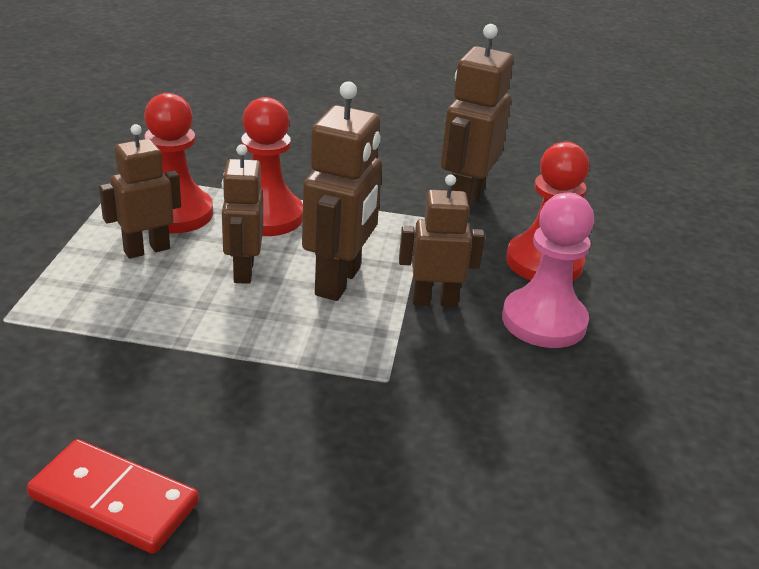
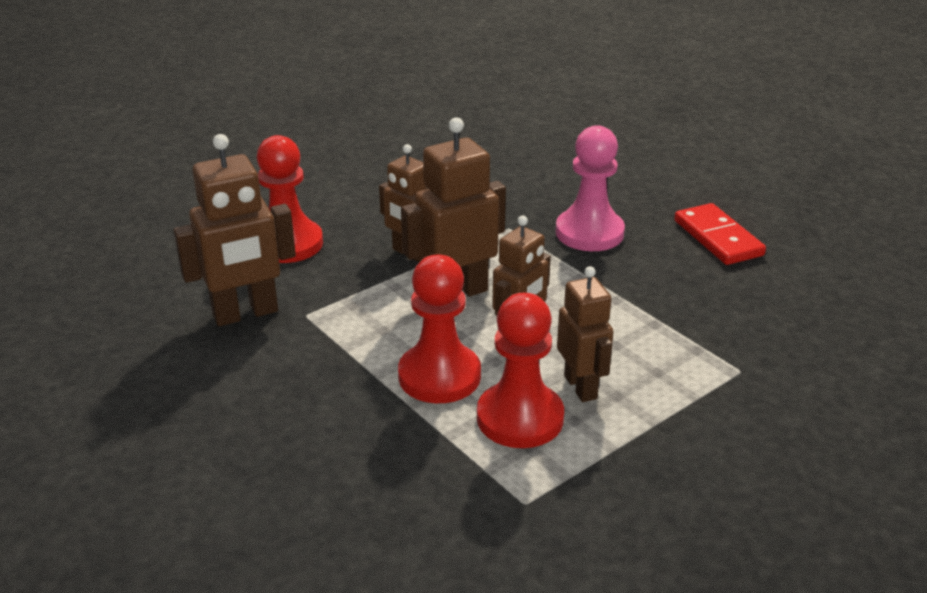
camera: 135 degrees left, 0 degrees up
brown robot [99,124,181,259] -> brown robot turned 120 degrees counterclockwise [557,266,613,402]
pink pawn [502,193,594,348] -> pink pawn moved to [556,125,625,251]

